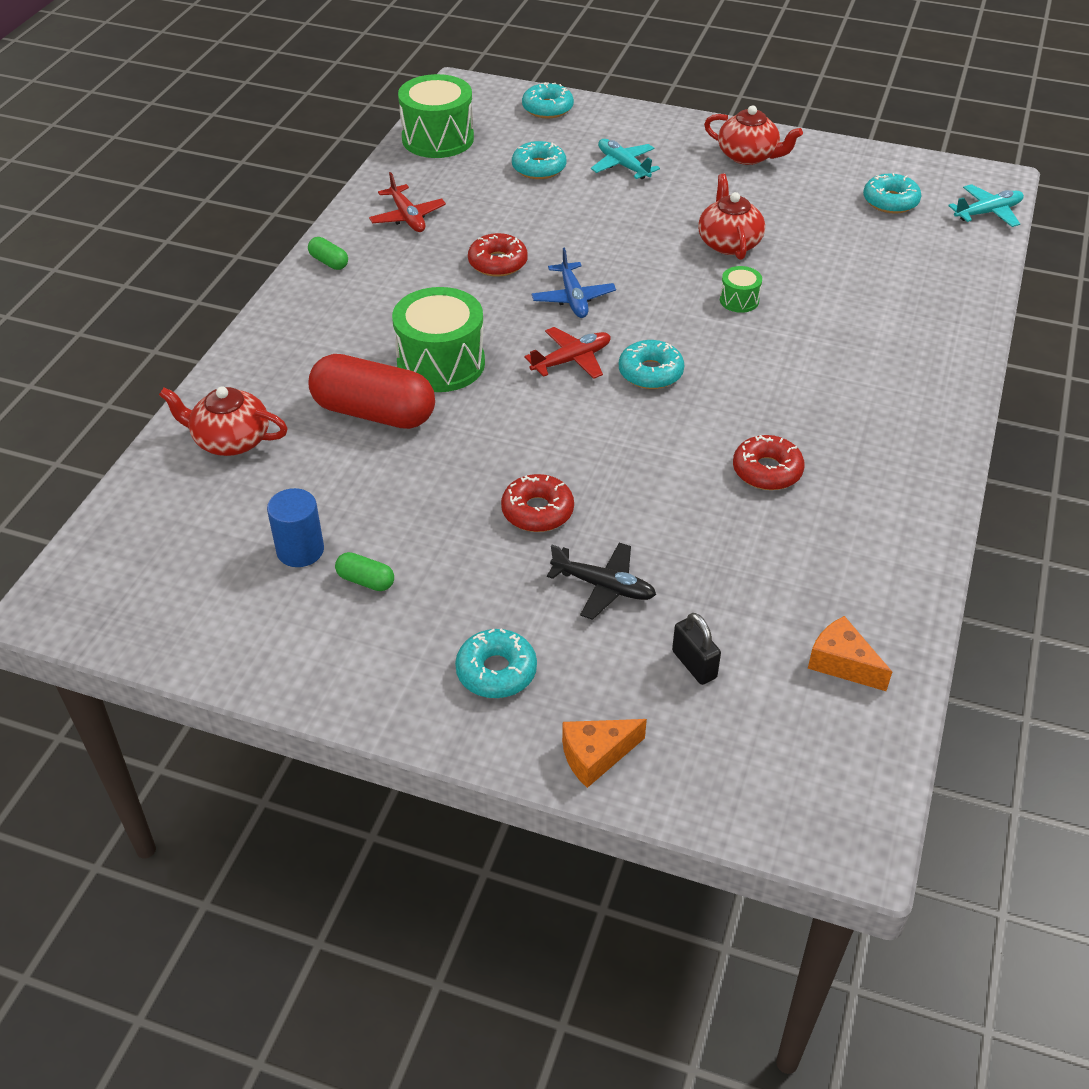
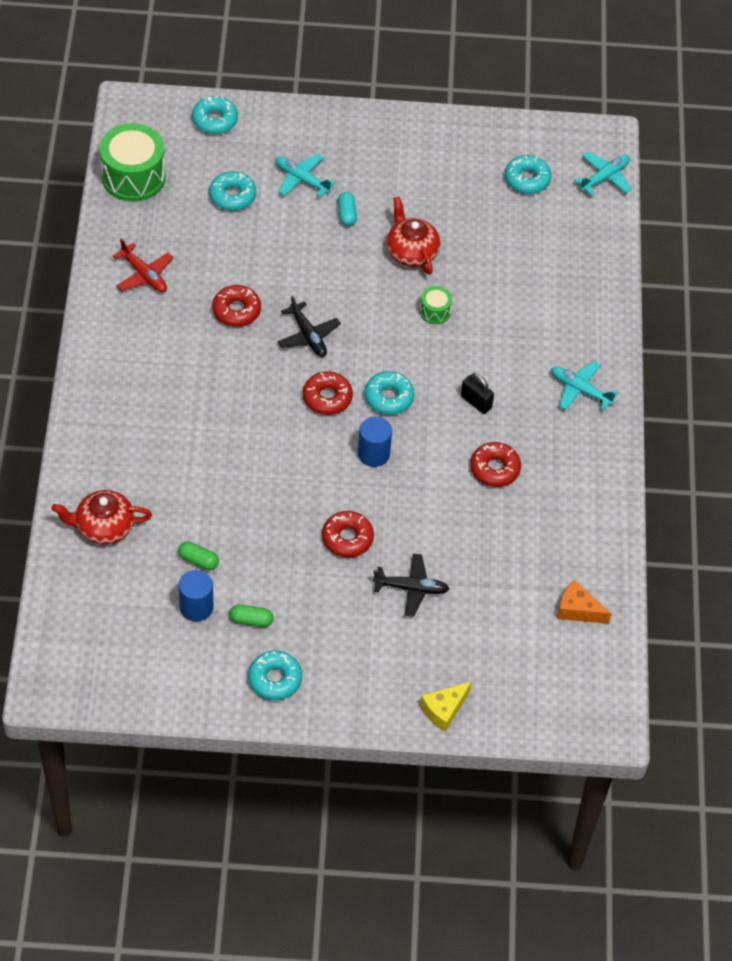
camera: 20 degrees left, 10 degrees up
green capsule [308,237,348,270] -> green capsule moved to [178,541,219,570]
red capsule [309,354,435,429] -> none
green drum [392,287,485,392] -> none
turquoise donut [455,629,537,698] -> turquoise donut moved to [248,650,302,700]
red plane [524,327,611,379] -> red donut [303,371,353,415]
blue plane [531,248,616,318] -> black plane [277,295,341,357]
orange cheese [562,719,647,788] -> yellow cheese [421,681,472,732]
black padlock [672,613,721,685] -> black padlock moved to [461,373,494,414]
red teapot [704,105,803,165] -> none
none -> turquoise capsule [338,192,357,226]
none -> blue cylinder [358,416,392,467]
none -> turquoise plane [551,361,618,411]

